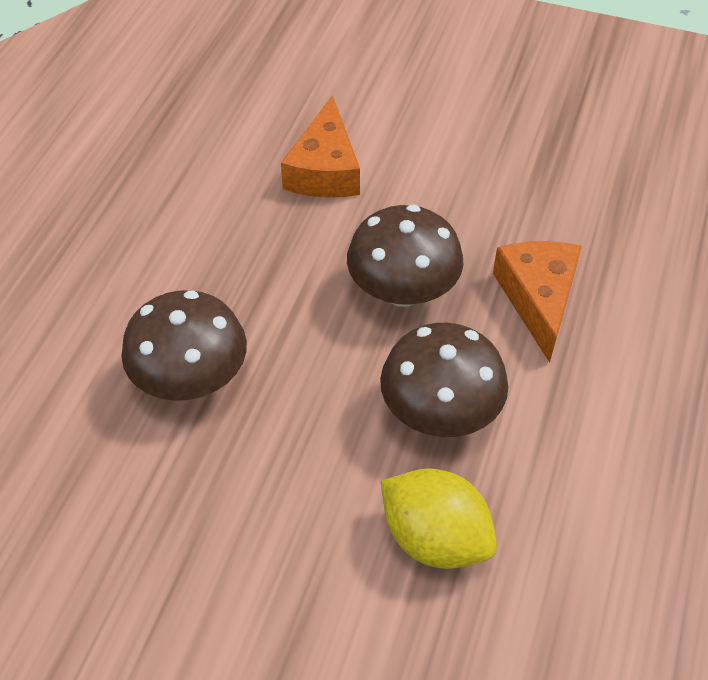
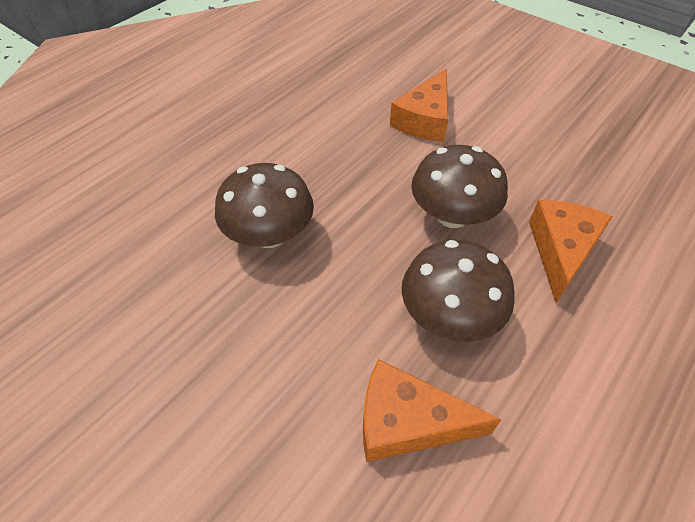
camera: 20 degrees right, 0 degrees up
yellow lemon [381,468,497,569] -> orange cheese [363,359,502,462]

